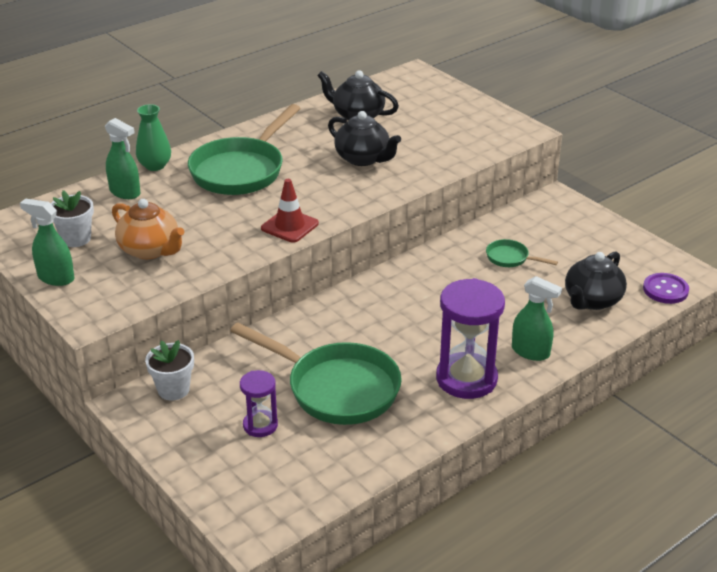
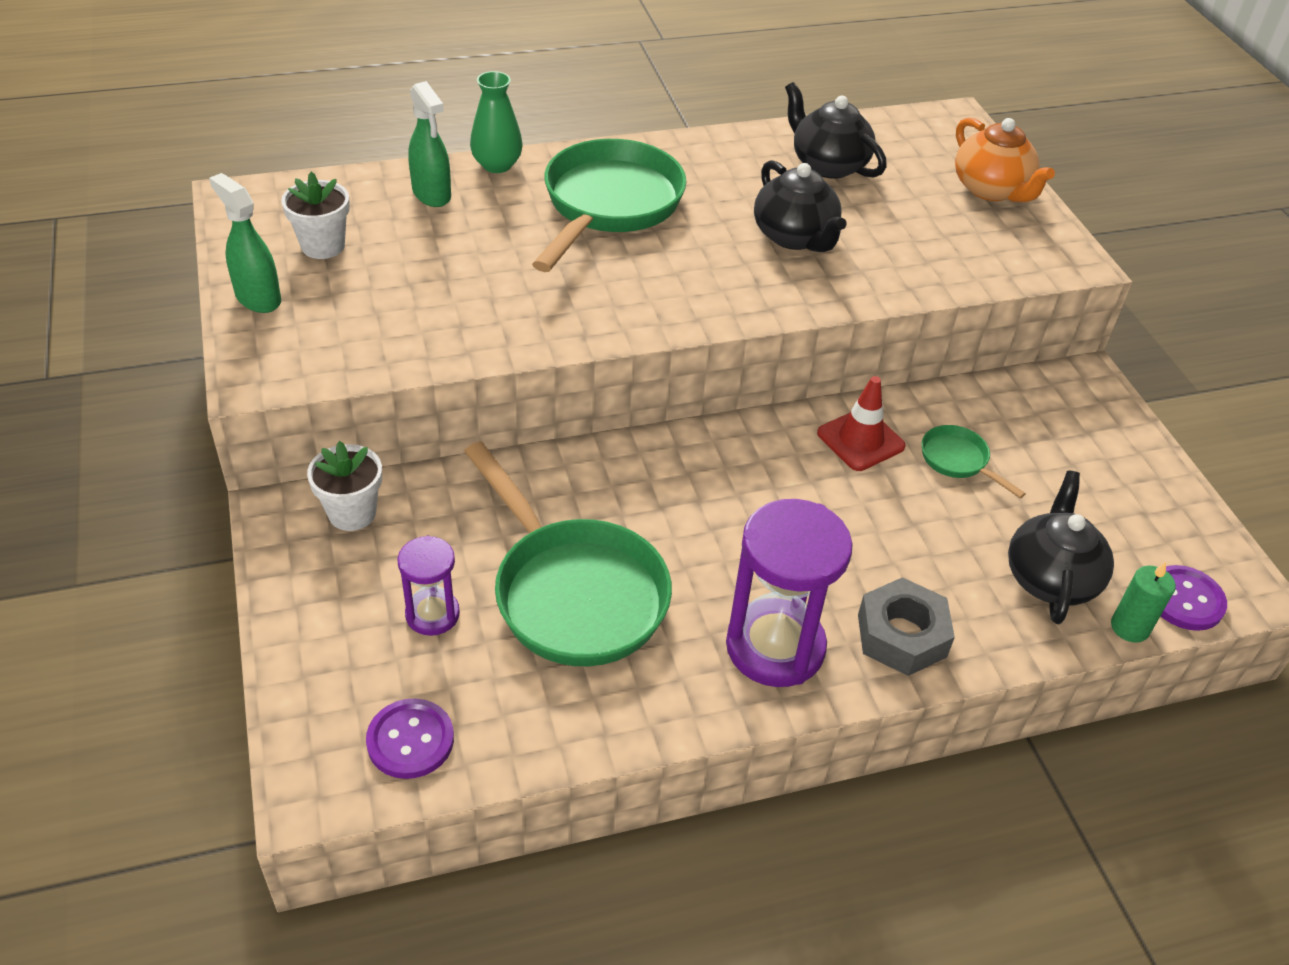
camera: 20 degrees right, 10 degrees up
orange teapot [112,199,184,259] -> orange teapot moved to [955,118,1055,202]
green pan [188,104,300,195] -> green pan turned 150 degrees clockwise [532,139,687,272]
red traffic cone [261,179,319,243] -> red traffic cone moved to [817,376,906,471]
green spray bottle [512,276,562,361] -> grey nut [858,577,955,676]
black teapot [565,251,627,310] -> black teapot turned 135 degrees clockwise [1008,471,1114,624]
none -> purple button [366,698,454,779]
none -> green candle [1111,562,1176,643]

